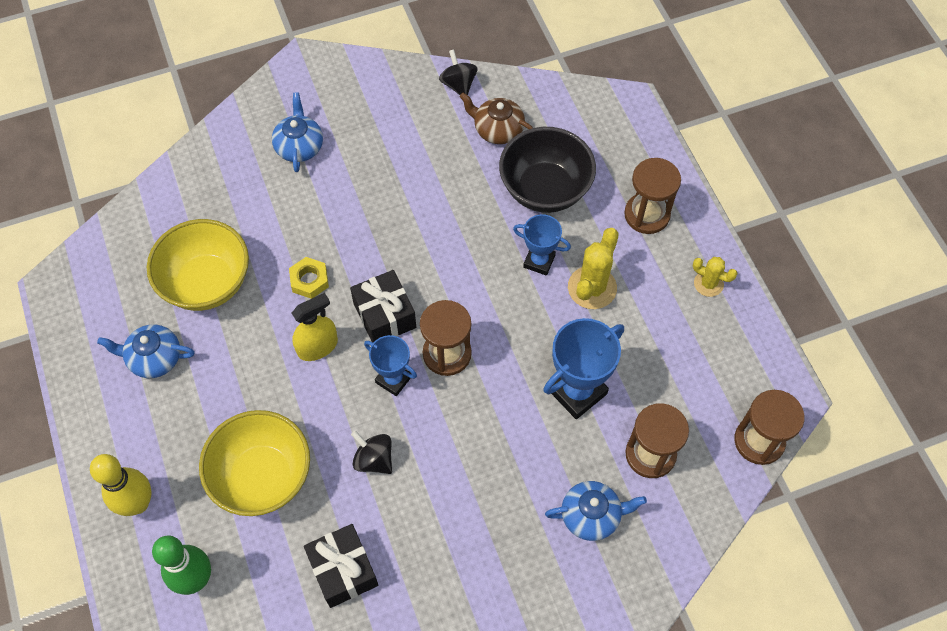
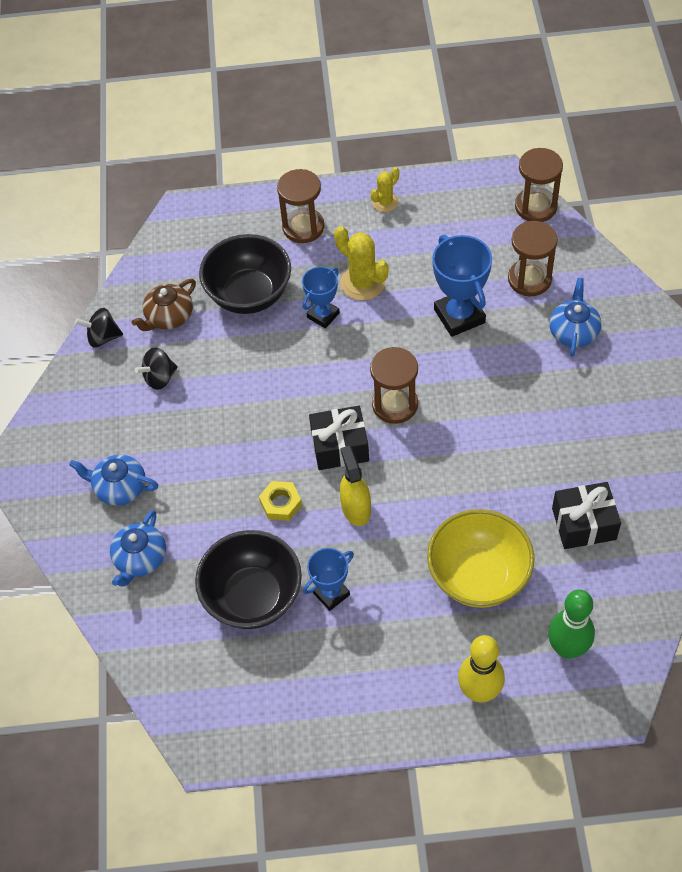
camera: 70 degrees left, 5 degrees down
blue teapot [97,324,195,378] -> blue teapot moved to [110,510,166,587]
yellow bowl [147,219,249,311] -> black bowl [195,530,302,629]
black spinning top [351,431,392,474] -> black spinning top moved to [135,348,178,390]
blue trophy [364,335,417,396] -> blue trophy moved to [303,548,354,611]

